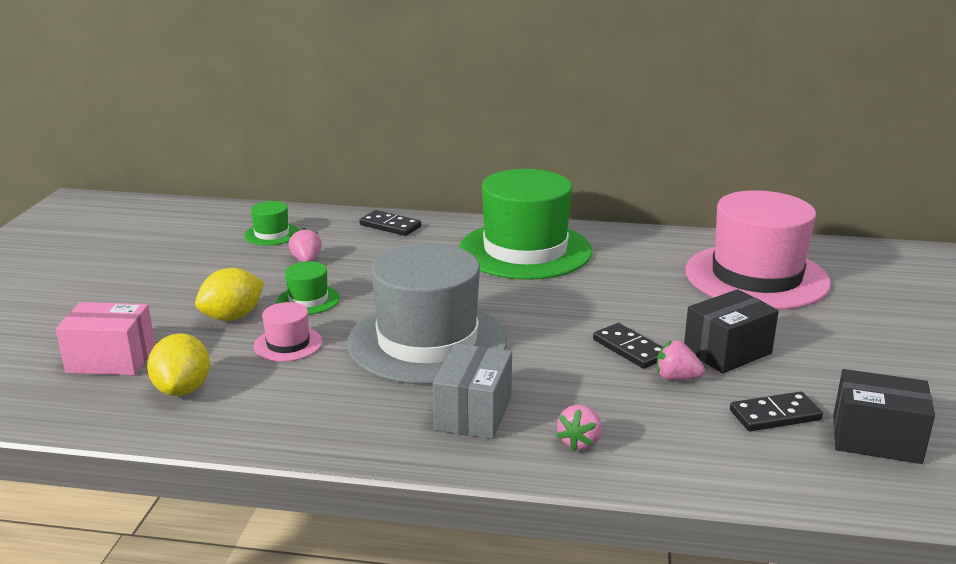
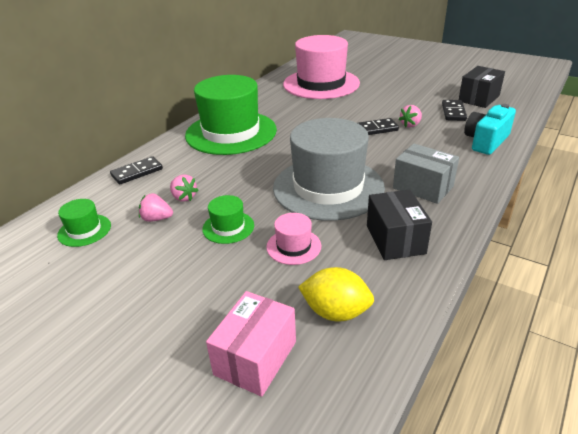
camera: 65 degrees left, 10 degrees up
yellow lemon [195,268,264,321] -> none
pink strawberry [557,405,602,451] -> pink strawberry moved to [170,174,198,202]
black box [684,289,779,373] -> black box moved to [367,189,432,260]
none -> turquoise camera [464,104,516,155]

